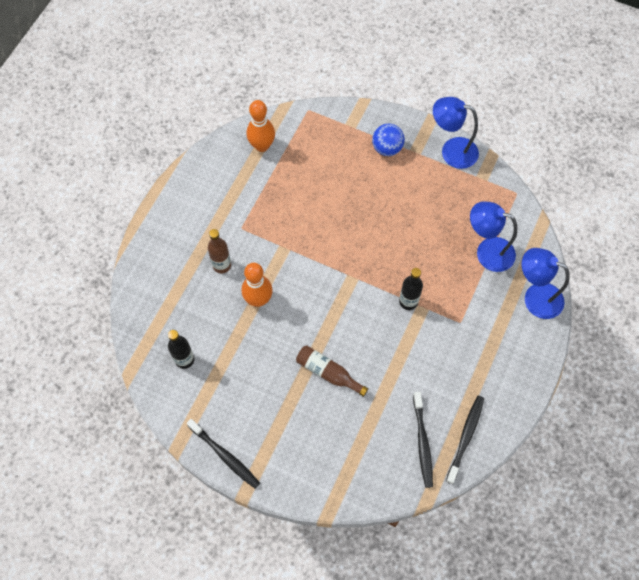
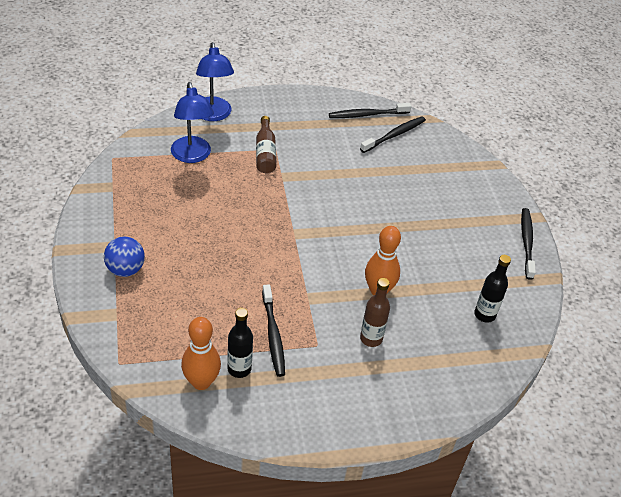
camera: 130 degrees left, 20 degrees down
brown bottle [296,345,368,397] -> brown bottle moved to [256,116,276,173]
black bottle [399,268,423,310] -> black bottle moved to [227,308,253,378]
blue lamp [433,97,479,169] -> none
none -> black toothbrush [262,284,285,377]

